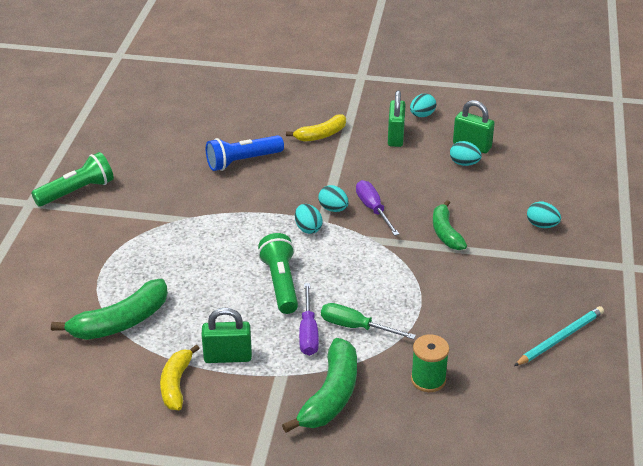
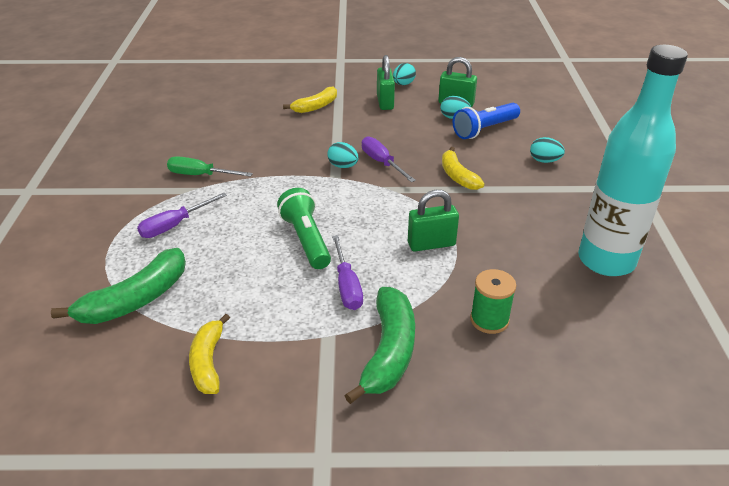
camera: 10 degrees left, 0 degrees up
green flashlight [31,152,114,206] -> none
green padlock [202,308,252,363] -> green padlock moved to [408,190,459,252]
blue flashlight [206,135,284,171] -> blue flashlight moved to [453,103,520,139]
turquoise egg [295,204,323,234] -> none
green screwdriver [321,303,416,339] -> green screwdriver moved to [167,156,253,177]
green banana [433,200,467,250] -> yellow banana [442,147,485,190]
turquoise pencil [514,306,604,366] -> turquoise bottle [578,45,688,276]
none -> purple screwdriver [137,193,227,238]

